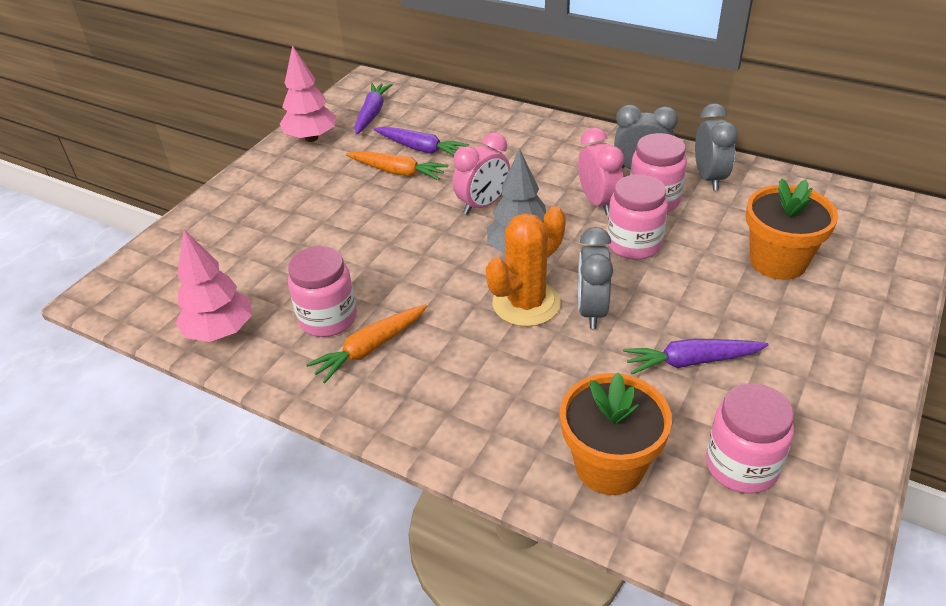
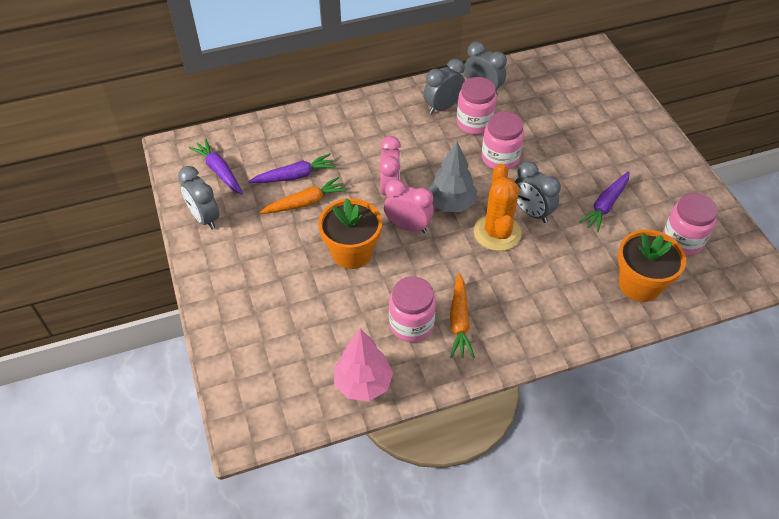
camera: 50 degrees left, 10 degrees up
pink tree [280,45,337,142] -> grey clock [178,166,219,230]
pink clock [578,128,624,215] -> pink clock moved to [384,179,434,233]
orange flower pot [746,179,838,280] -> orange flower pot moved to [318,198,382,269]

